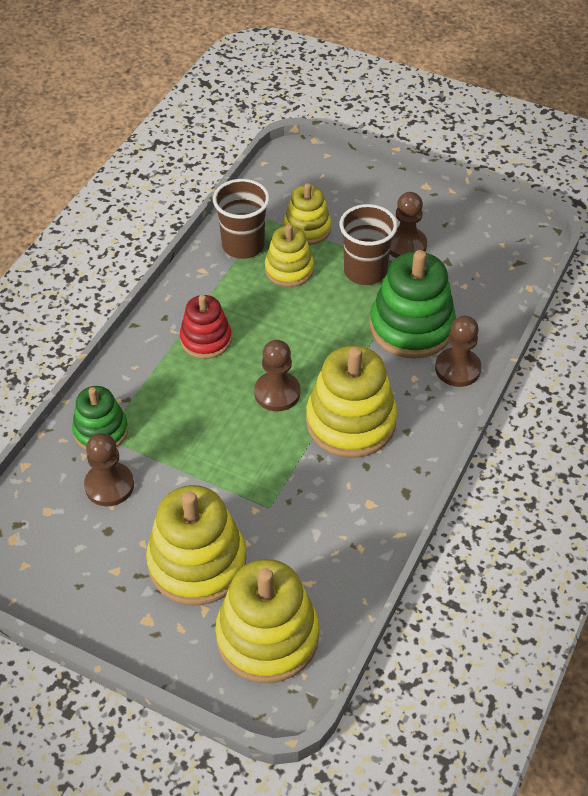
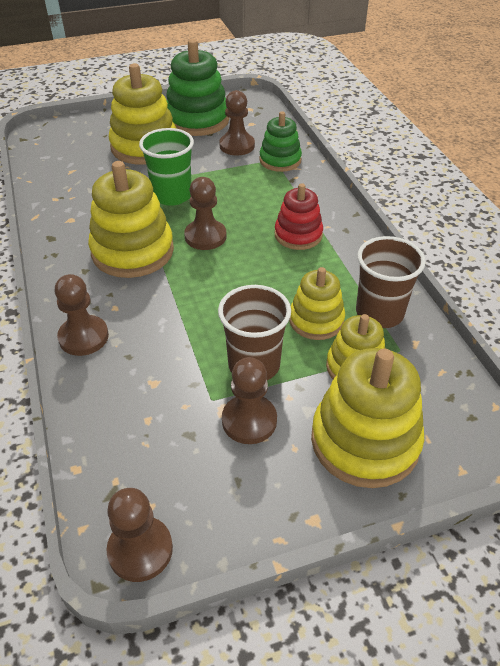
camera: 135 degrees right, 5 degrees down
yellow stacking toy [215,559,319,683] -> yellow stacking toy moved to [311,348,424,488]
green stacking toy [370,250,456,358] -> green stacking toy moved to [166,39,230,136]
none -> brown pawn [106,488,173,582]
none -> green cup [139,128,194,206]

